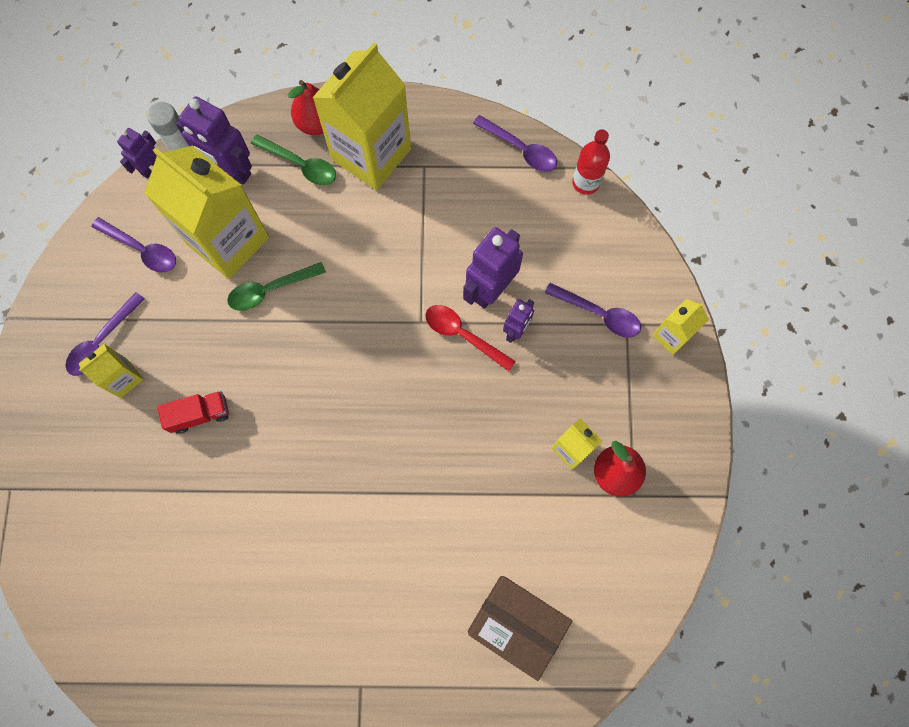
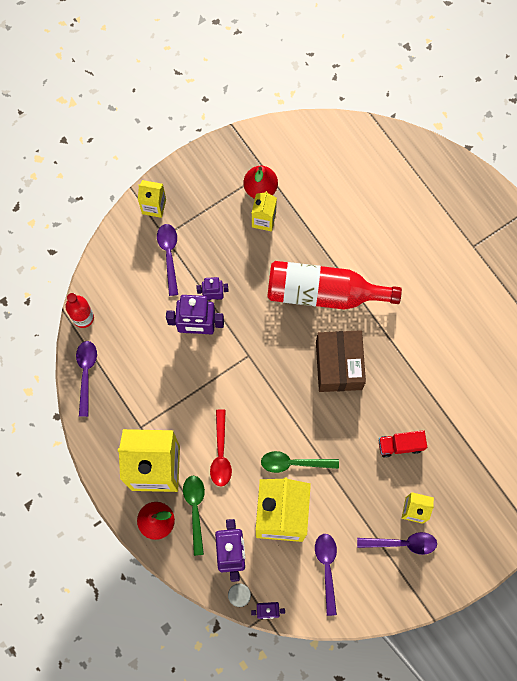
camera: 125 degrees left, 0 degrees up
red truck [157,391,229,434] -> red truck turned 45 degrees counterclockwise [379,430,427,458]
green spoon [227,262,326,311] -> green spoon turned 150 degrees clockwise [261,451,339,473]
red spoon [425,305,516,371] -> red spoon moved to [210,409,232,486]
brown box [468,576,572,681] -> brown box moved to [316,330,366,392]
none -> red bottle [267,261,402,310]

